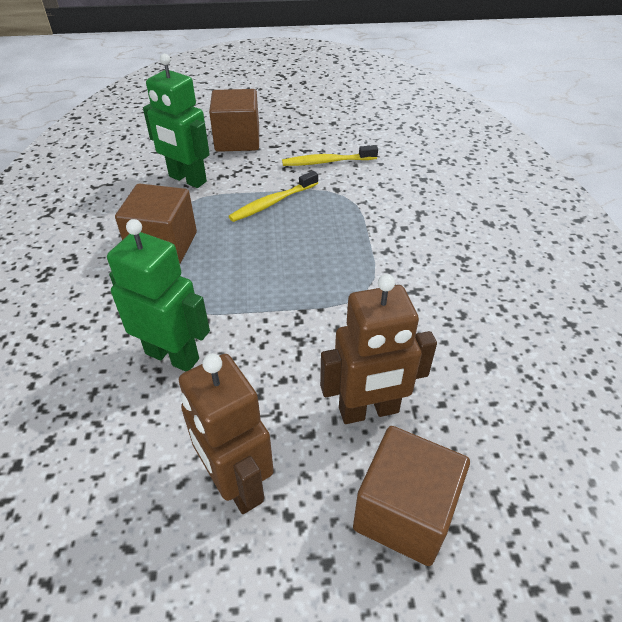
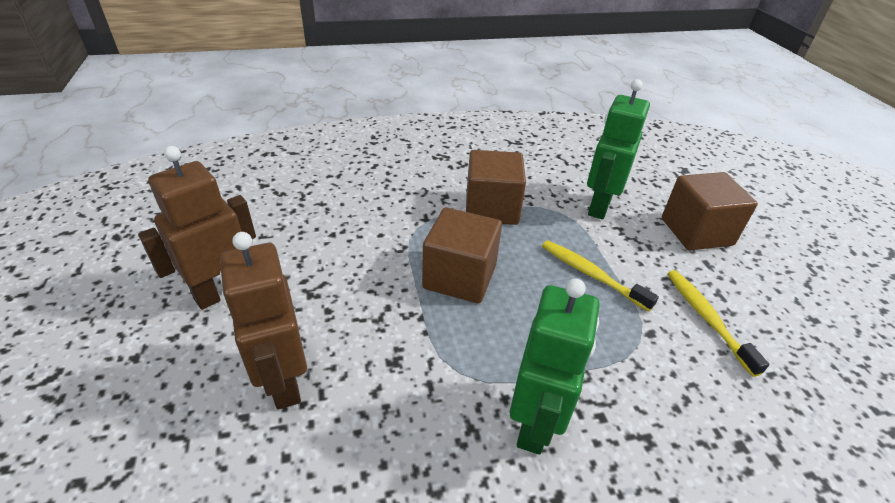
camera: 80 degrees right, 5 degrees down
green robot [107,219,210,372] -> green robot moved to [510,278,600,455]
brown cube [353,426,470,566] -> brown cube moved to [422,207,502,304]

